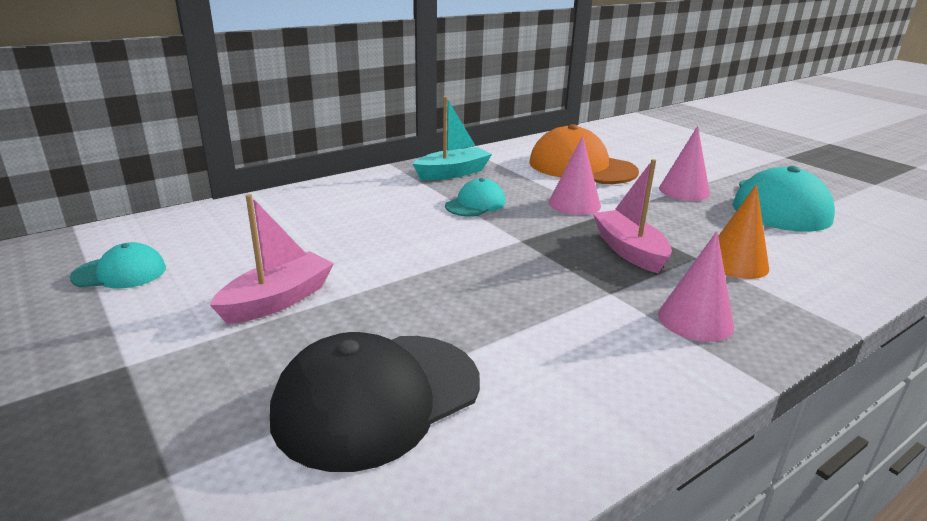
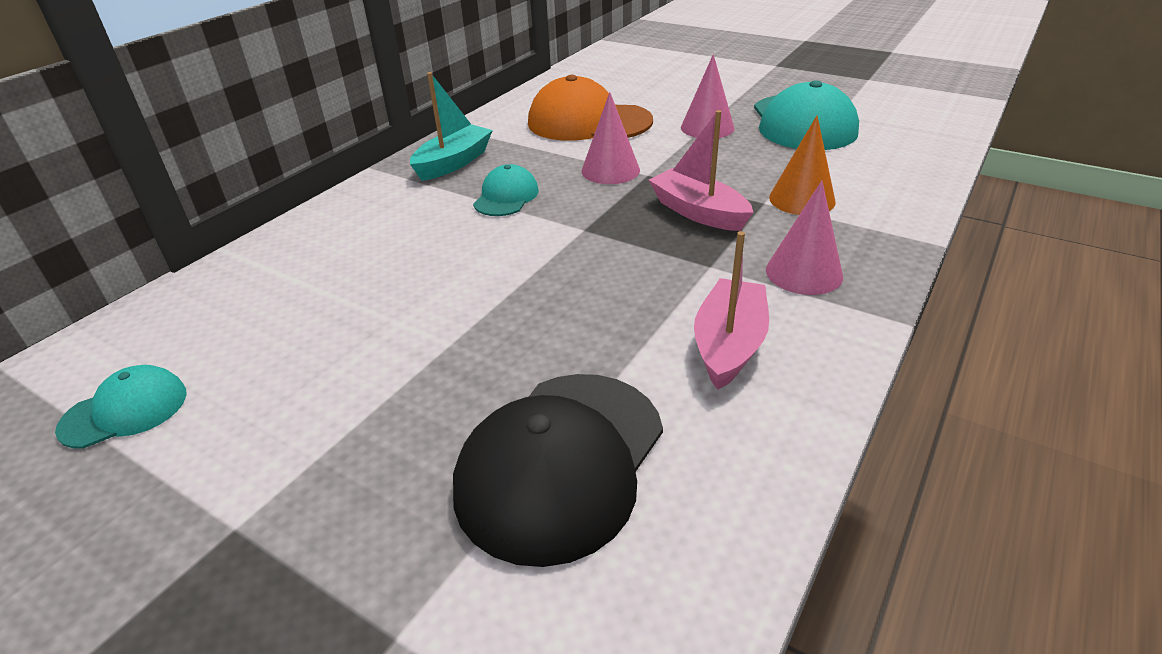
camera: 20 degrees left, 10 degrees up
pink boat [210,194,334,324] -> pink boat moved to [694,231,769,390]

